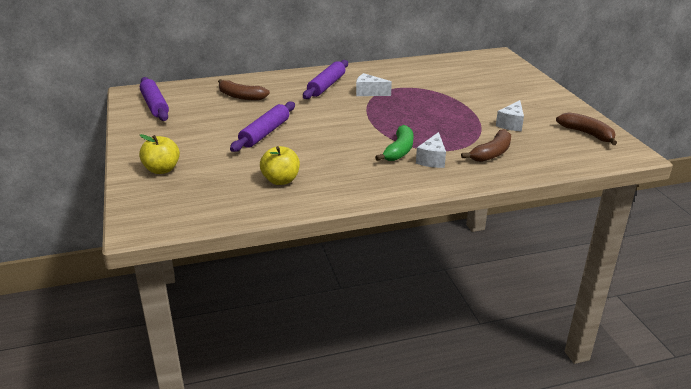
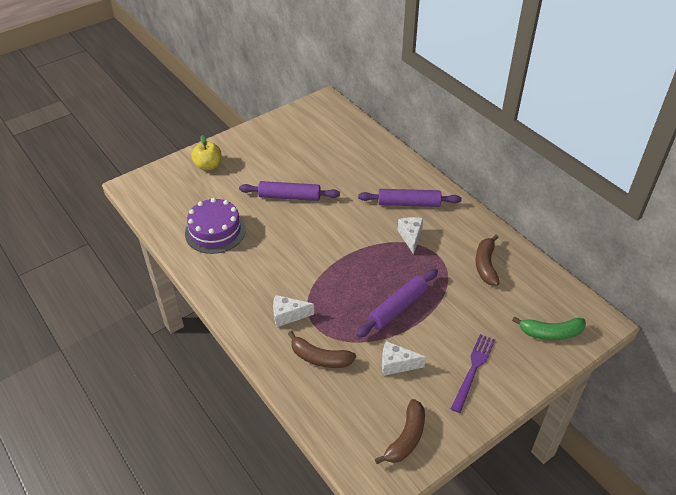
camera: 70 degrees right, 15 degrees up
purple rolling pin [140,77,169,121] -> purple rolling pin moved to [356,269,438,338]
brown banana [218,79,270,100] -> brown banana moved to [476,235,500,286]
yellow apple [260,146,300,185] -> purple cake [185,198,246,254]
green banana [375,125,414,161] -> green banana moved to [512,316,586,340]
none -> purple fork [451,334,495,413]

